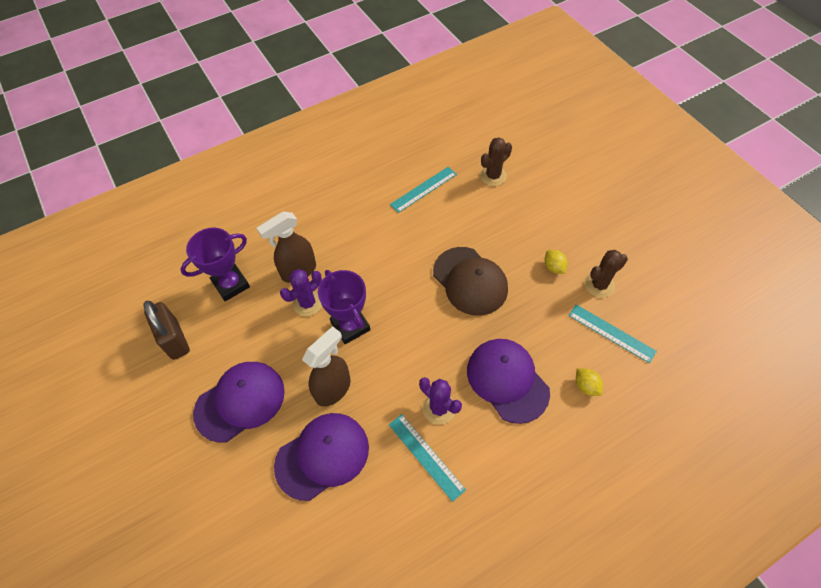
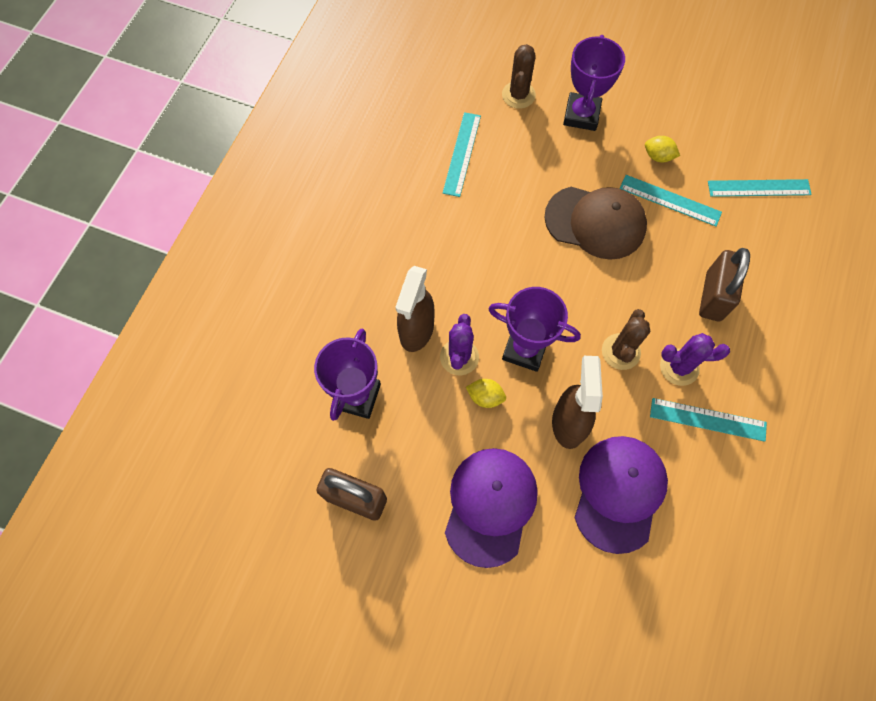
camera: 40 degrees left, 10 degrees up
purple cap [467,339,550,424] -> brown padlock [699,248,750,321]
yellow lemon [576,368,603,396] -> yellow lemon moved to [466,379,506,408]
brown cactus [585,250,628,298] -> brown cactus moved to [602,309,650,370]
none -> purple trophy [563,35,625,131]
none -> turquoise ruler [620,175,722,227]

